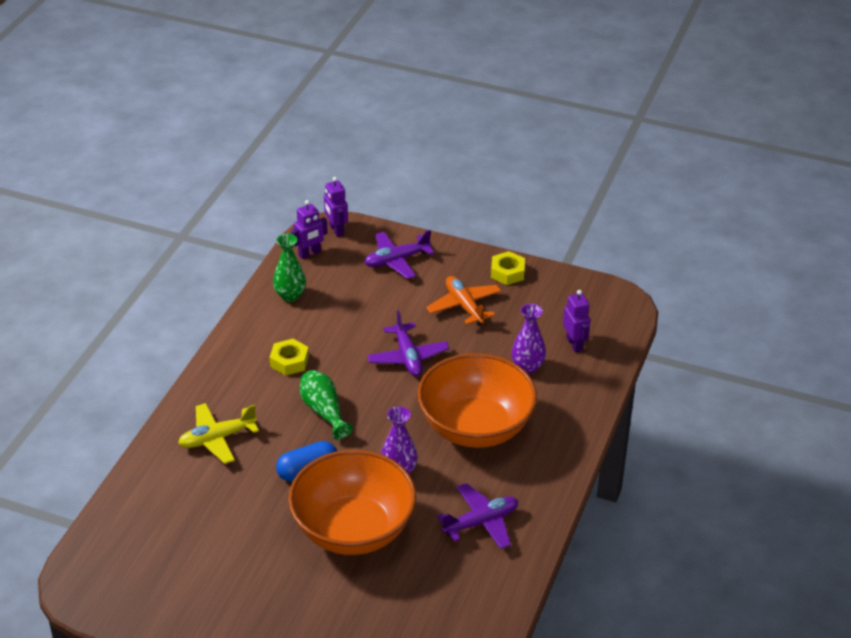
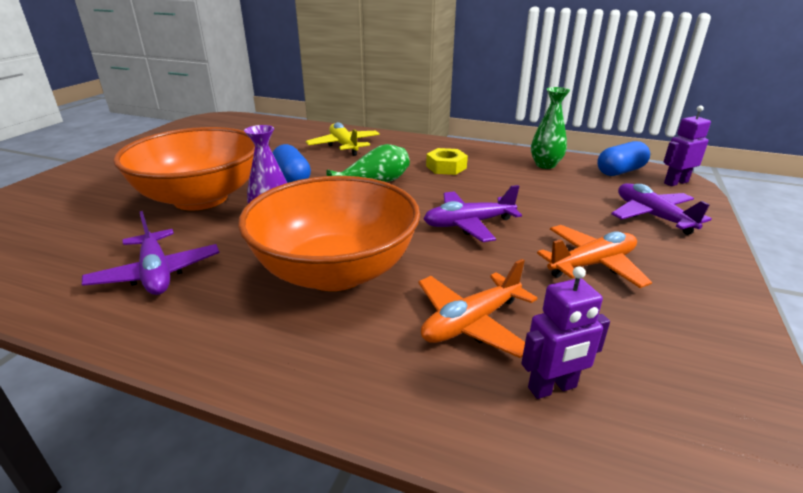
camera: 90 degrees right, 10 degrees down
purple robot [291,200,328,259] -> blue capsule [597,141,650,176]
yellow nut [491,251,525,285] -> none
purple vase [511,304,546,374] -> orange plane [418,259,537,358]

